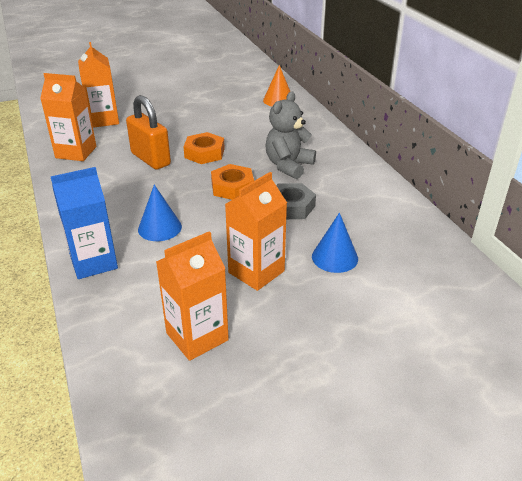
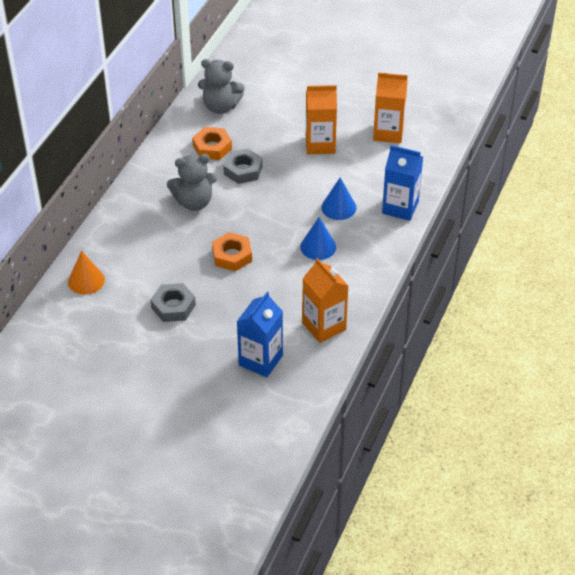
camera: 135 degrees left, 10 degrees up
orange carton [78,42,119,128] -> blue carton [237,291,283,378]
orange padlock [126,95,171,170] -> none
orange nut [211,164,254,200] -> orange nut moved to [192,127,232,160]
blue cone [312,213,358,273] -> blue cone moved to [300,217,336,260]
none -> grey nut [151,283,196,322]
none -> grey teddy bear [198,59,245,114]

